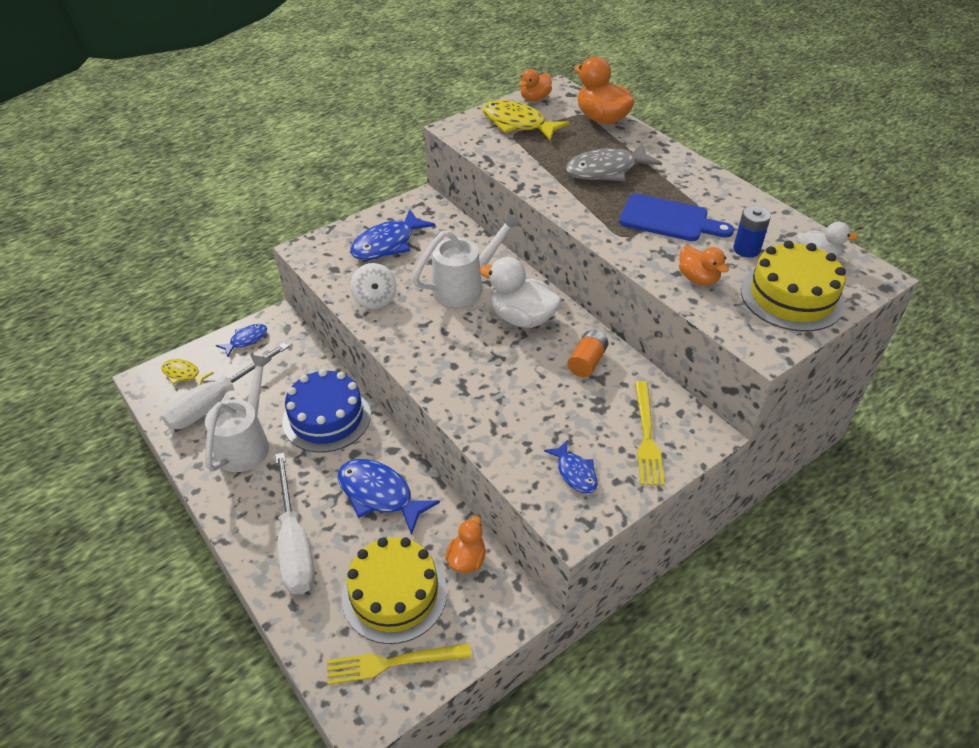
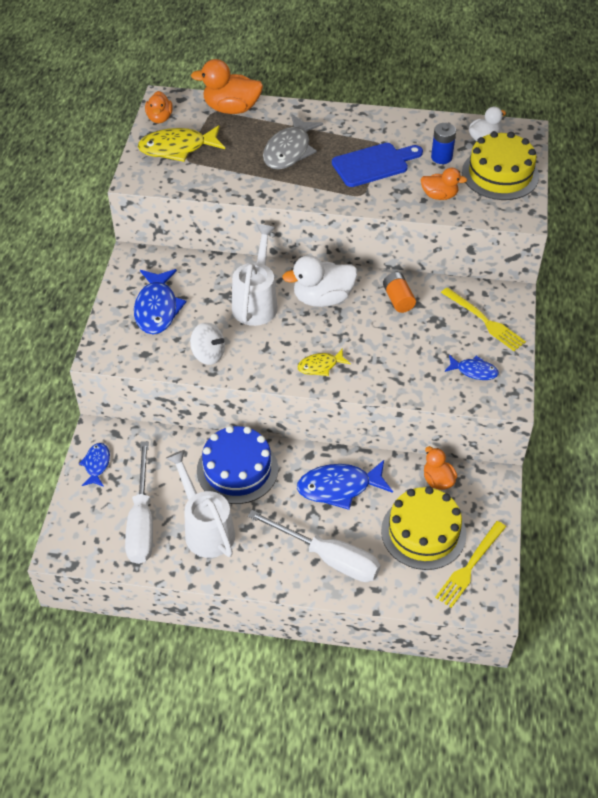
camera: 45 degrees left, 5 degrees up
yellow fish [162,359,214,386] -> yellow fish moved to [297,348,351,376]

